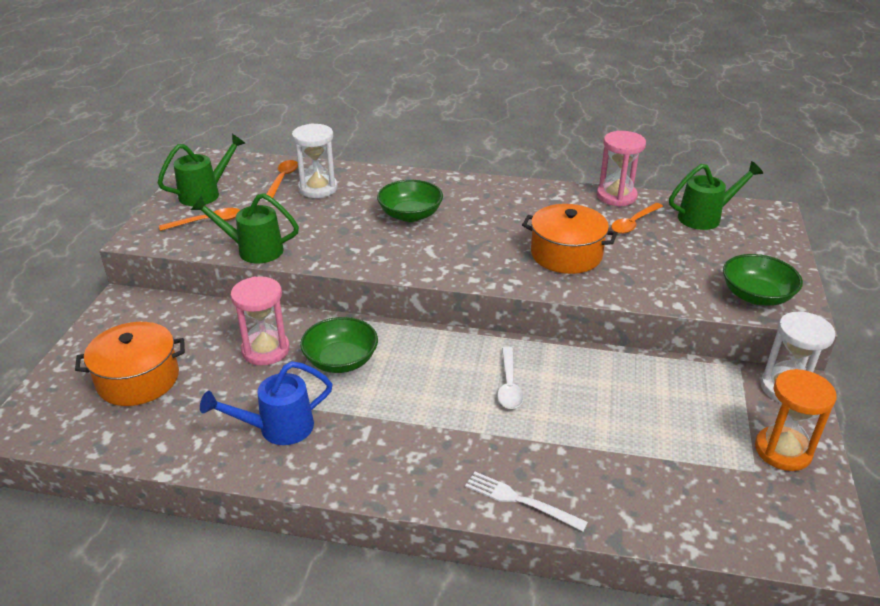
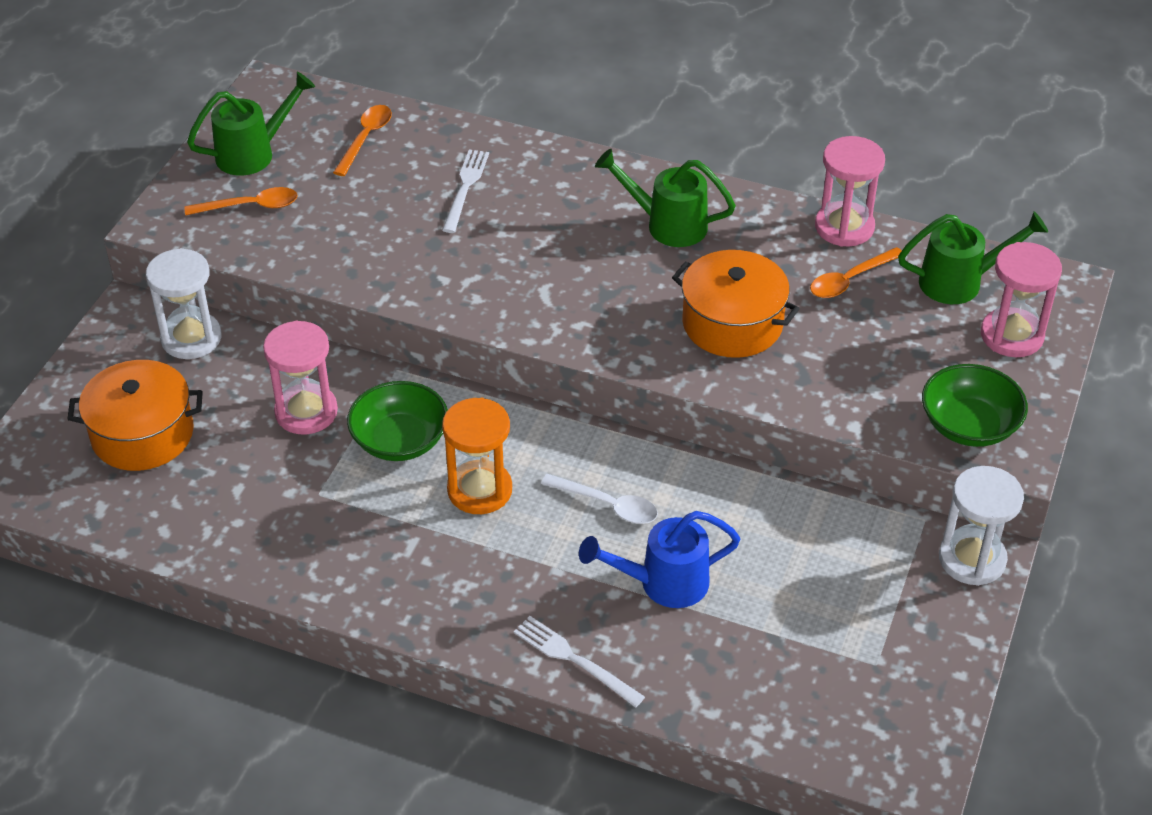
camera: 10 degrees right, 10 degrees up
green watering can [191,193,299,263] -> green watering can moved to [595,149,736,247]
blue watering can [200,361,333,445] -> blue watering can moved to [579,511,740,608]
white hourglass [292,123,338,198] -> white hourglass moved to [146,248,221,359]
green bowl [377,180,443,222] -> none
white spoon [497,346,524,409] -> white spoon turned 75 degrees counterclockwise [541,474,658,524]
orange hourglass [755,369,837,471] -> orange hourglass moved to [442,398,512,514]
none -> white fork [442,149,489,233]
none -> pink hourglass [981,242,1062,357]

